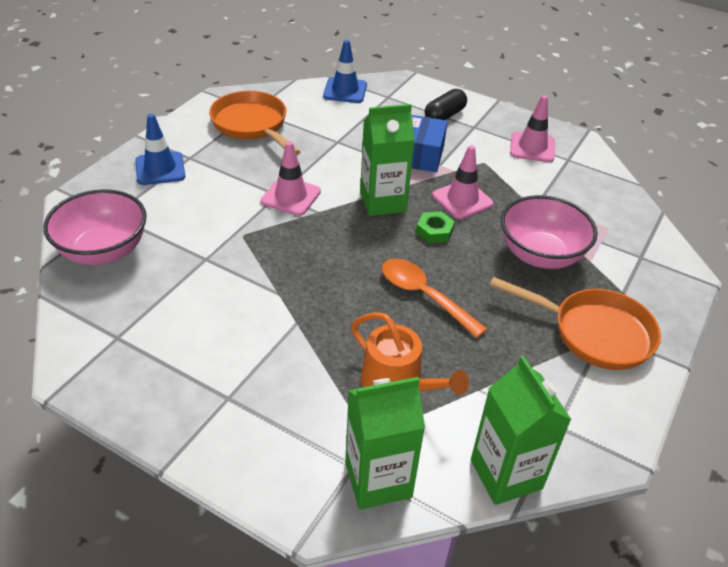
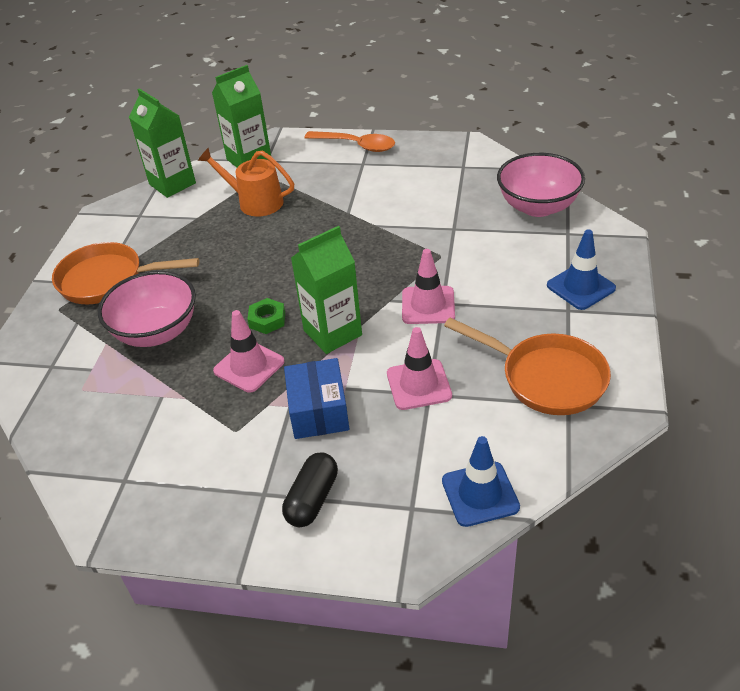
camera: 165 degrees right, 0 degrees up
orange spoon [382,258,487,338] -> orange spoon moved to [304,131,395,152]
pink traffic cone [510,95,555,162] -> pink traffic cone moved to [387,327,452,410]

